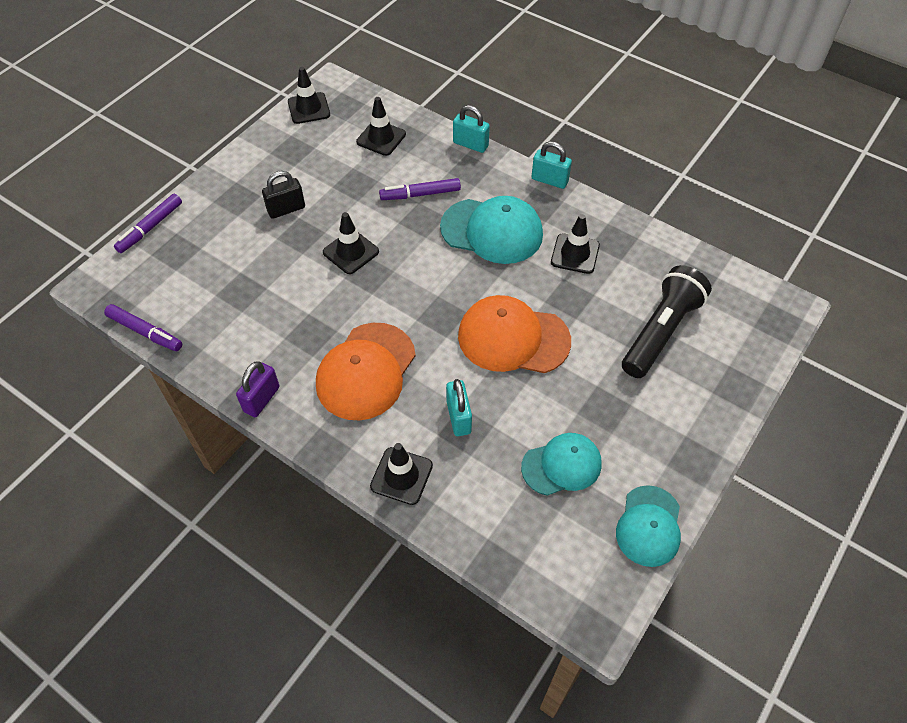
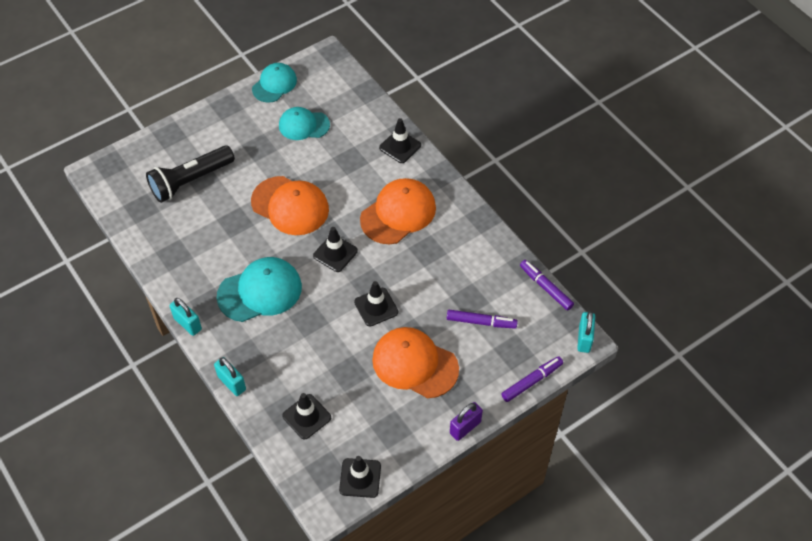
camera: 160 degrees left, 0 degrees up
purple padlock [236,361,280,417] -> purple padlock moved to [450,402,483,441]
black padlock [262,171,305,219] -> orange cap [372,327,459,398]
purple marker [379,178,461,200] -> purple marker moved to [447,310,518,329]
turquoise cap [440,196,543,264] -> turquoise cap turned 120 degrees clockwise [217,257,302,322]
turquoise padlock [446,379,472,436] -> turquoise padlock moved to [577,311,595,353]
black traffic cone [551,214,600,274] -> black traffic cone moved to [313,227,358,272]

